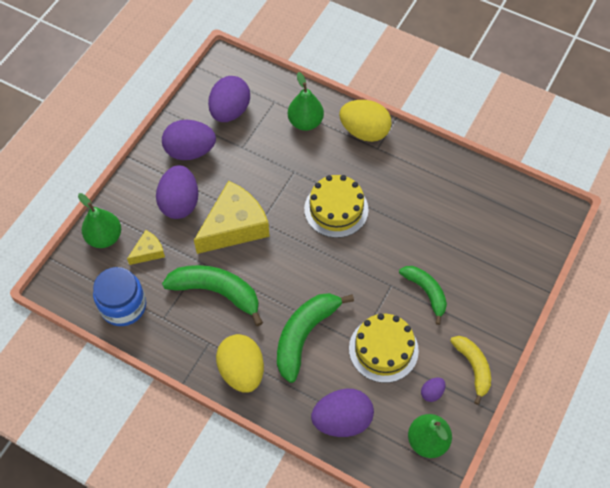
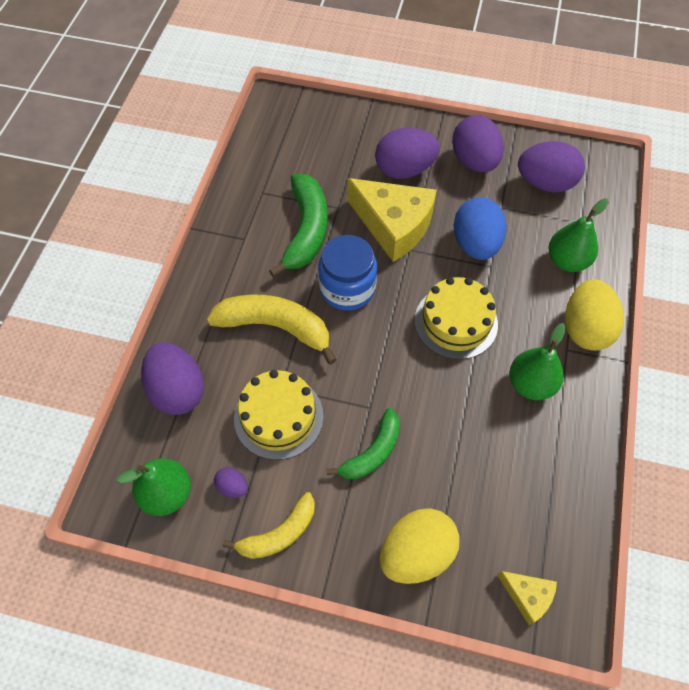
camera: 75 degrees right, 0 degrees up
green pear [78,193,121,248] -> green pear moved to [509,323,566,400]
blue jar [93,267,146,326] -> blue jar moved to [318,235,377,311]
yellow cheese [127,230,165,265] -> yellow cheese moved to [497,571,557,625]
yellow egg [216,334,264,392] -> yellow egg moved to [380,508,460,584]
green banana [277,293,354,383] -> yellow banana [207,294,337,365]
none -> blue egg [454,197,507,260]

